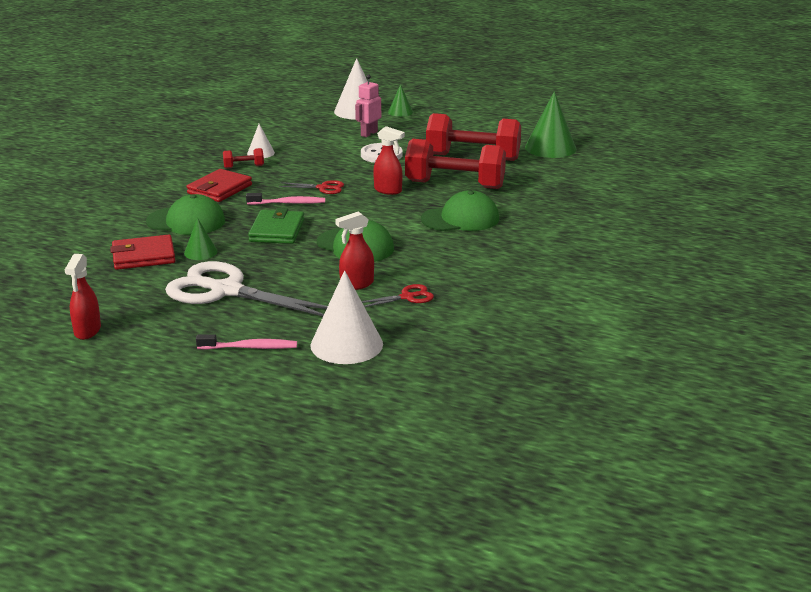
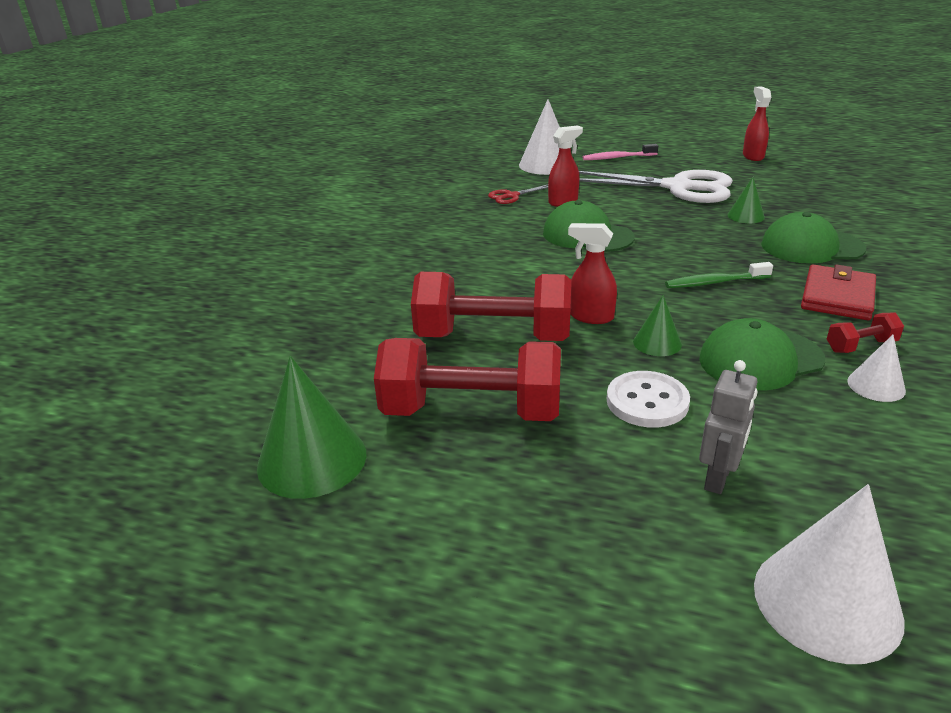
camera: 175 degrees right, 5 degrees up
red wallet [110,235,175,270] -> none
pink toothbrush [246,193,325,205] -> green toothbrush [665,262,773,288]
green wallet [248,208,304,244] -> none
red scissors [279,180,344,194] -> none
pink robot [355,74,381,137] -> grey robot [699,360,758,494]
green cone [388,84,413,117] -> green cone moved to [633,295,682,356]
green cap [421,190,499,231] -> green cap moved to [699,318,825,391]

